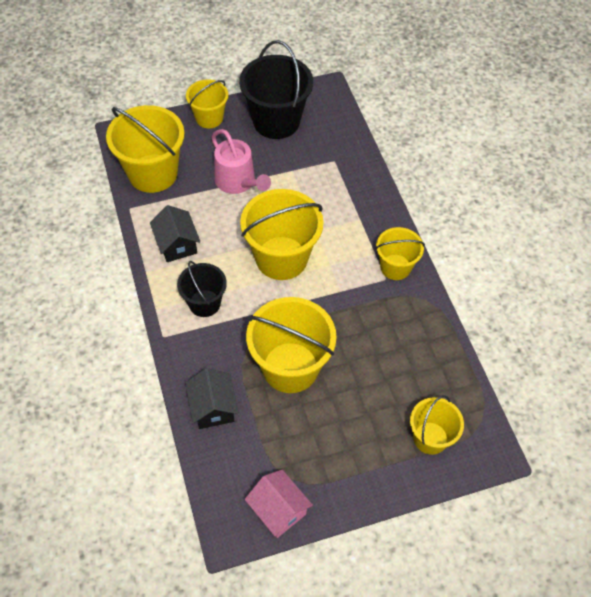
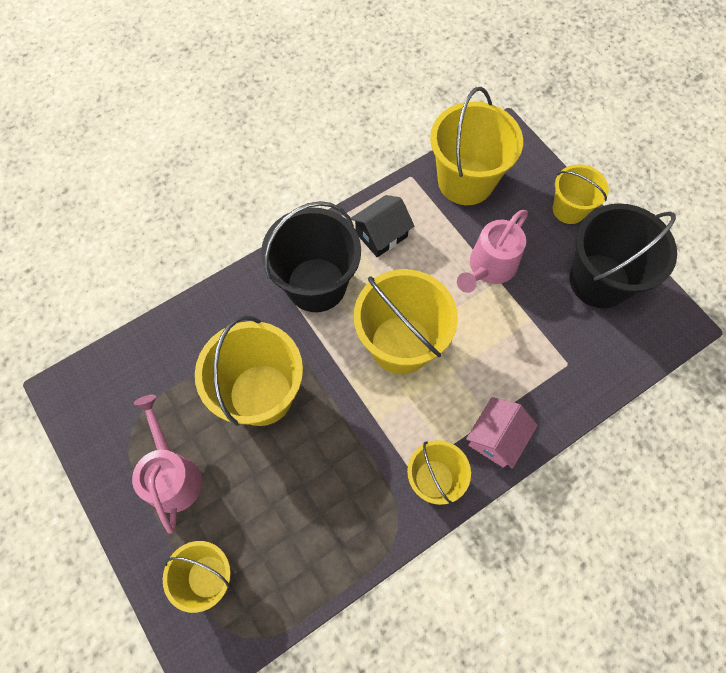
camera: 75 degrees right, 10 degrees up
black bucket [177,261,227,317] -> black bucket [261,201,361,312], size x1.70
black house [185,368,239,429] -> none
pink house [245,470,313,538] -> pink house moved to [466,397,538,469]
none -> pink watering can [132,395,202,534]

